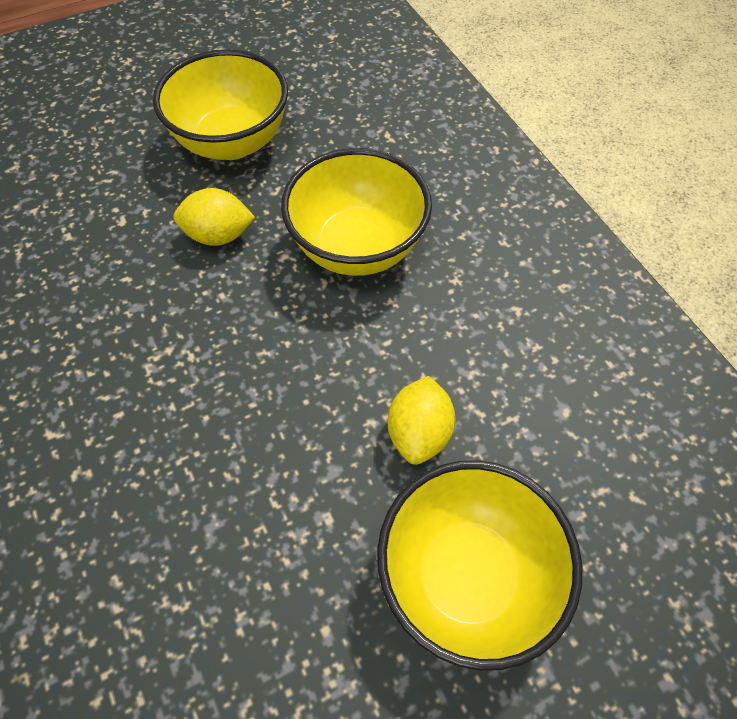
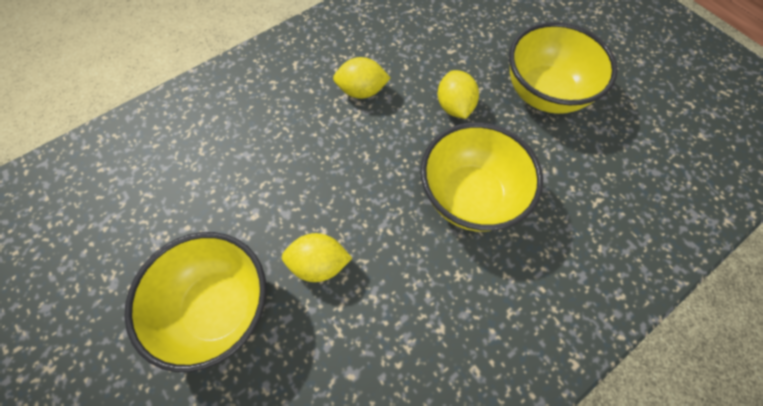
camera: 80 degrees right, 5 degrees up
none -> yellow lemon [333,57,390,99]

